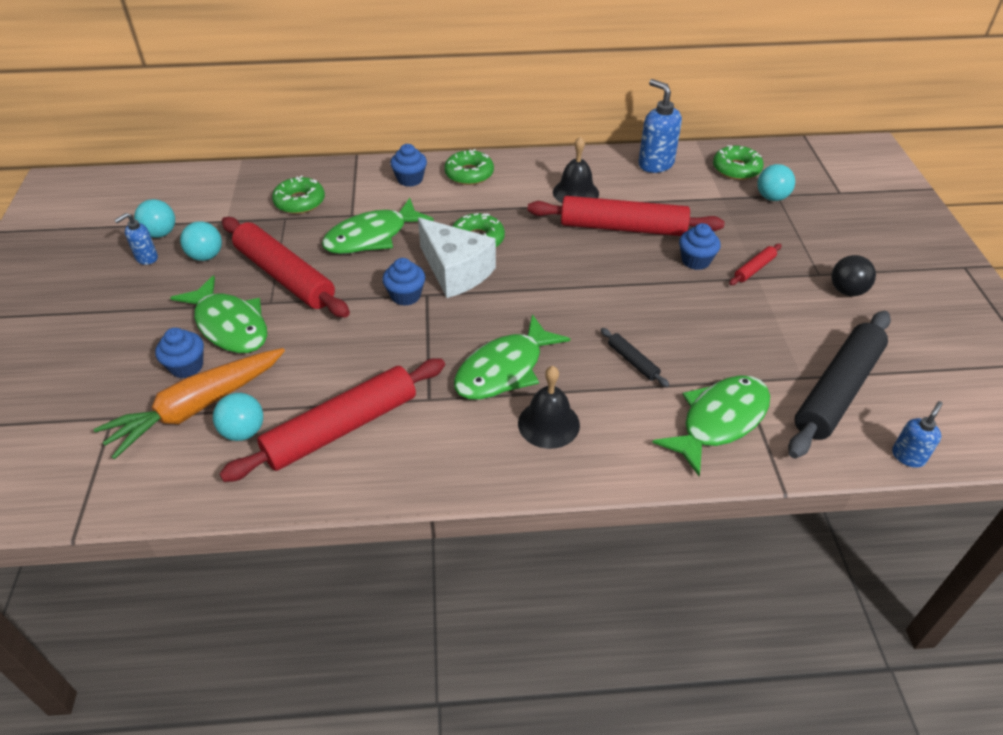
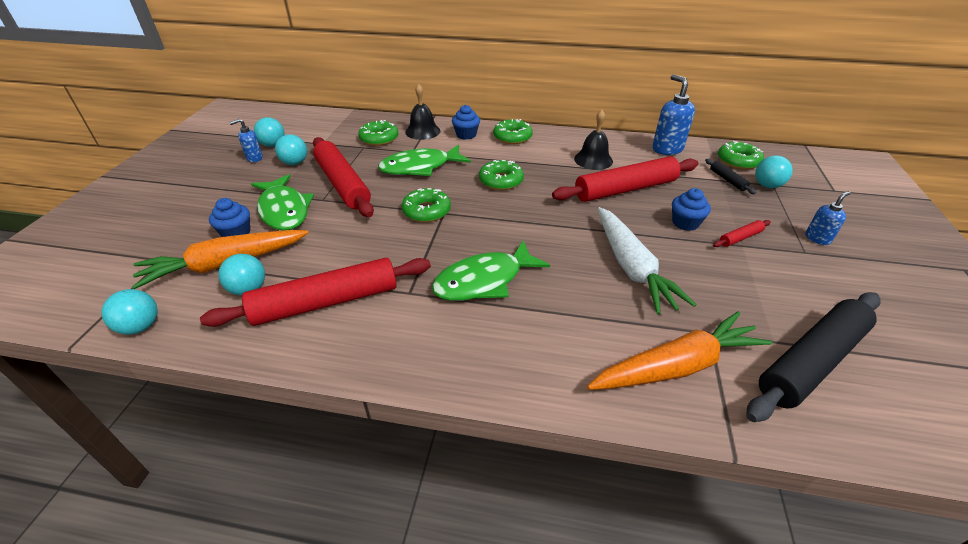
camera: 15 degrees right, 5 degrees down
blue cupcake [382,258,425,306] -> green donut [402,188,451,222]
white cheese [418,218,496,298] -> none
black bell [518,366,580,449] -> black bell moved to [405,84,440,140]
red rolling pin [528,196,725,236] -> red rolling pin turned 45 degrees counterclockwise [552,156,698,202]
black rolling pin [601,328,669,387] -> black rolling pin moved to [705,159,756,194]
green fish [652,375,770,476] -> orange carrot [587,311,773,390]
black ball [831,255,876,296] -> none
blue soap dispenser [892,401,943,468] -> blue soap dispenser moved to [806,191,850,245]
none -> turquoise ball [101,289,158,335]
none -> white carrot [597,207,697,315]

